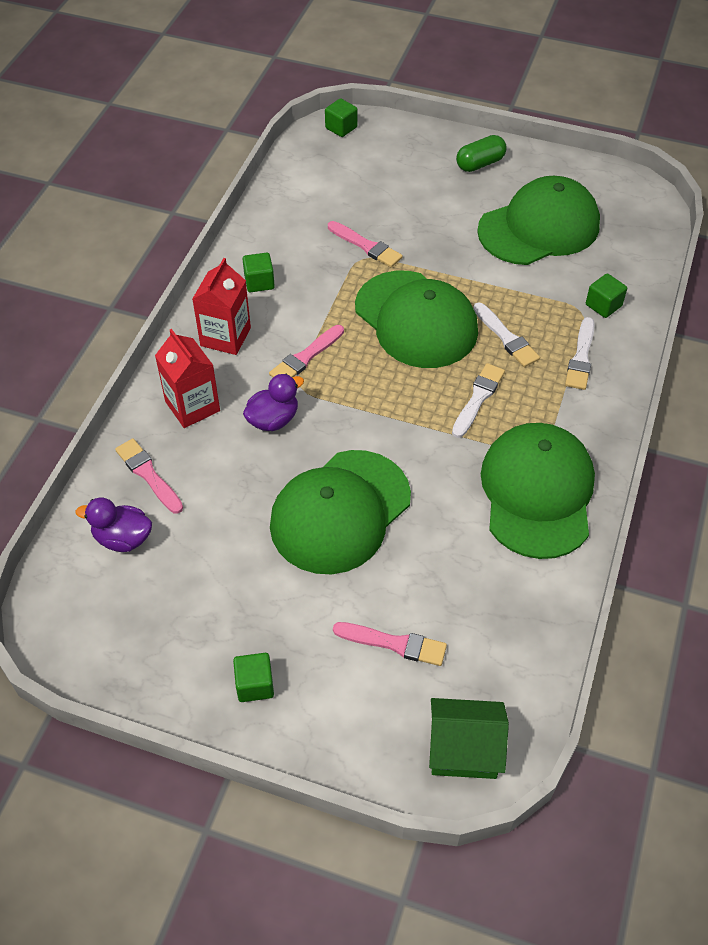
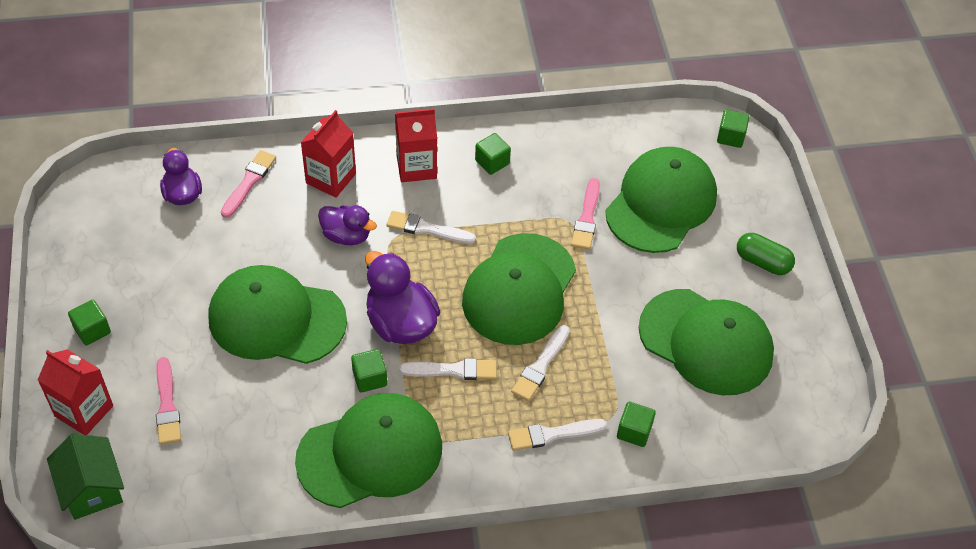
camera: 60 degrees right, 0 degrees up
pink brush [269,325,344,377] -> white brush [386,211,476,244]
none -> red carton [38,349,113,435]
none -> green cube [351,349,387,393]
none -> purple duck [365,251,440,344]
none -> green cap [605,147,717,253]

